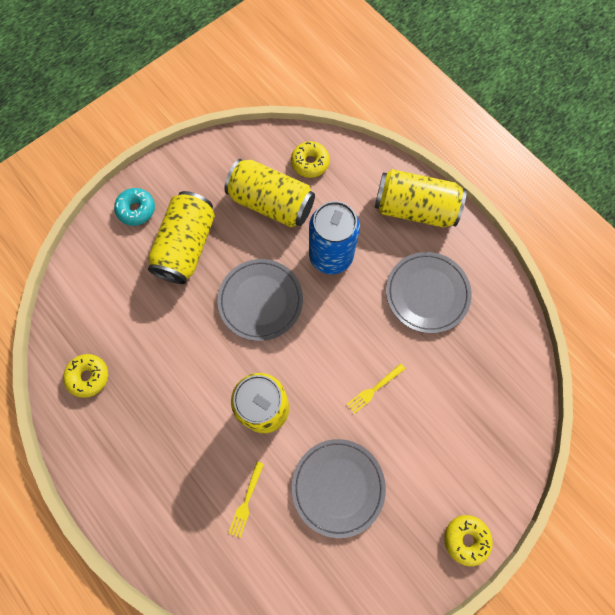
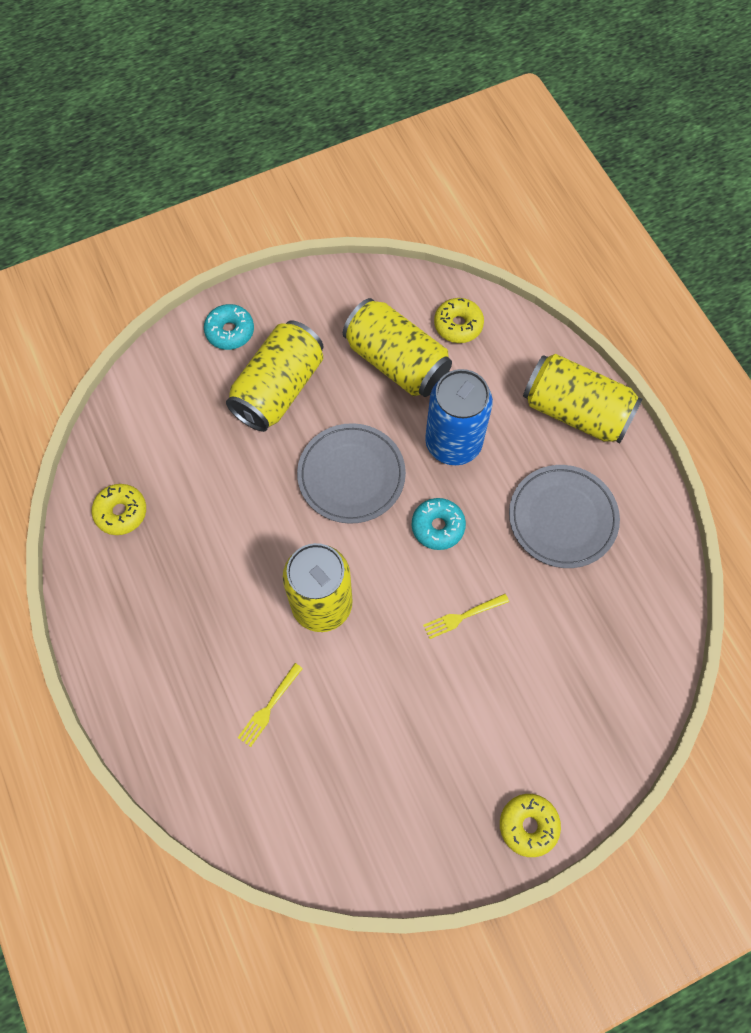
camera: 15 degrees right, 5 degrees down
grey plate [292,439,386,538] -> none
none -> turquoise donut [412,498,466,550]

